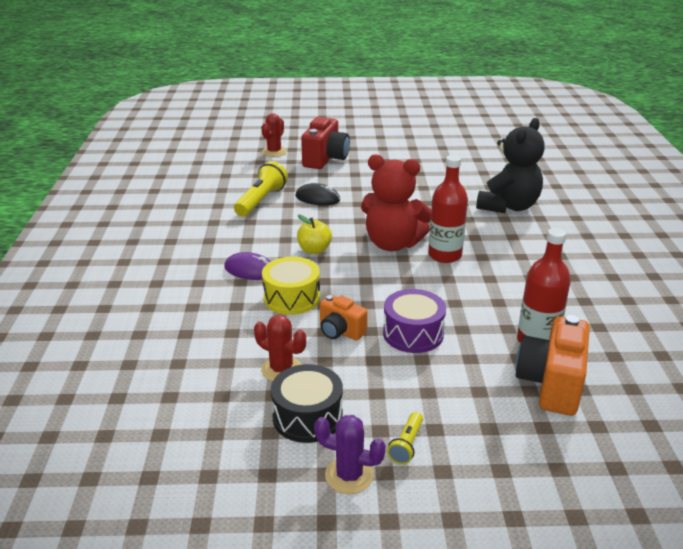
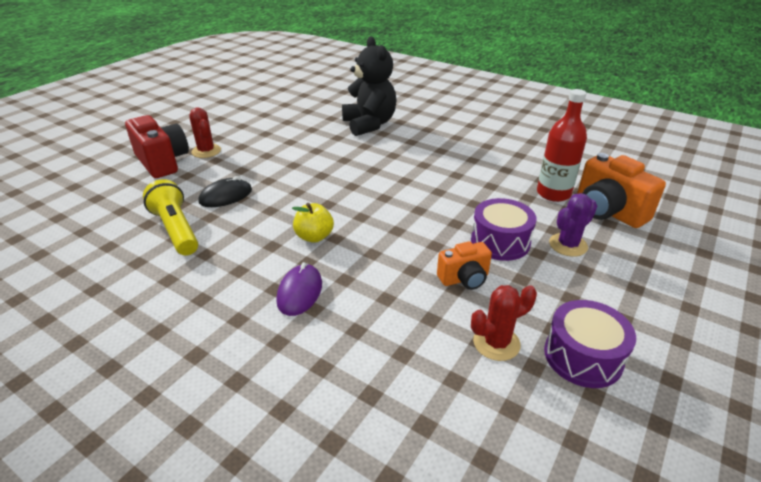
camera: 55 degrees left, 5 degrees up
purple mouse [224,252,271,280] -> purple mouse turned 45 degrees counterclockwise [276,262,322,316]
red cactus [262,113,287,157] -> red cactus moved to [189,107,221,158]
yellow drum [262,257,320,315] -> none
black drum [271,364,343,443] -> purple drum [544,300,636,388]
purple cactus [314,415,386,494] -> purple cactus moved to [549,193,597,257]
red teddy bear [361,154,431,251] -> none
yellow flashlight [387,412,423,464] -> none
red bottle [428,155,468,263] -> none

